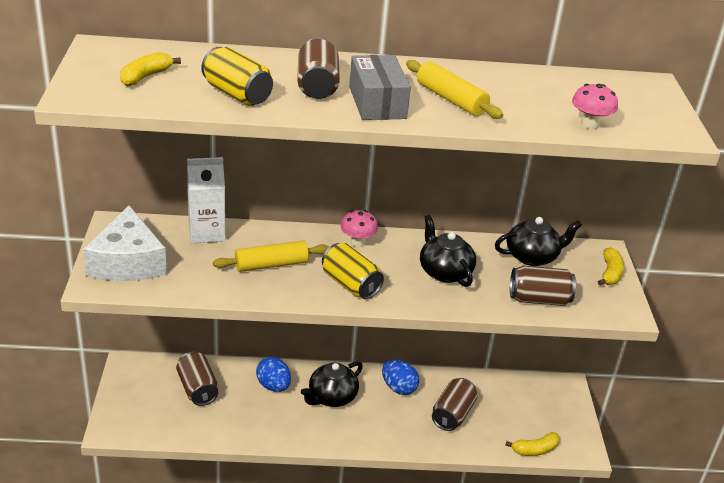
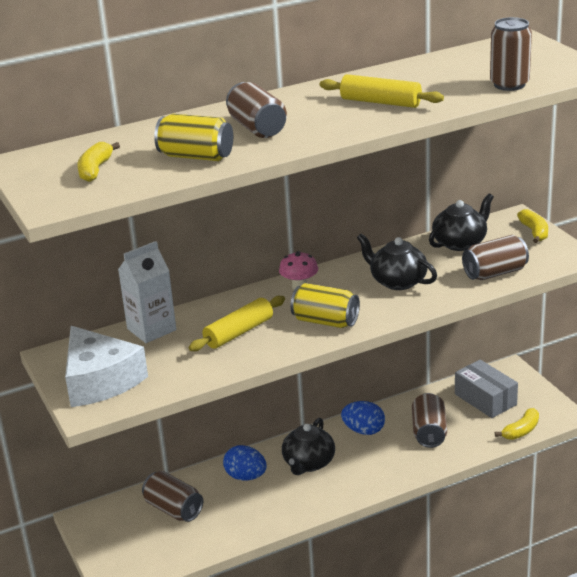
camera: 20 degrees left, 5 degrees down
grey box [349,55,411,120] -> grey box moved to [455,360,518,418]
pink mushroom [572,84,618,129] -> brown can [490,17,532,91]

